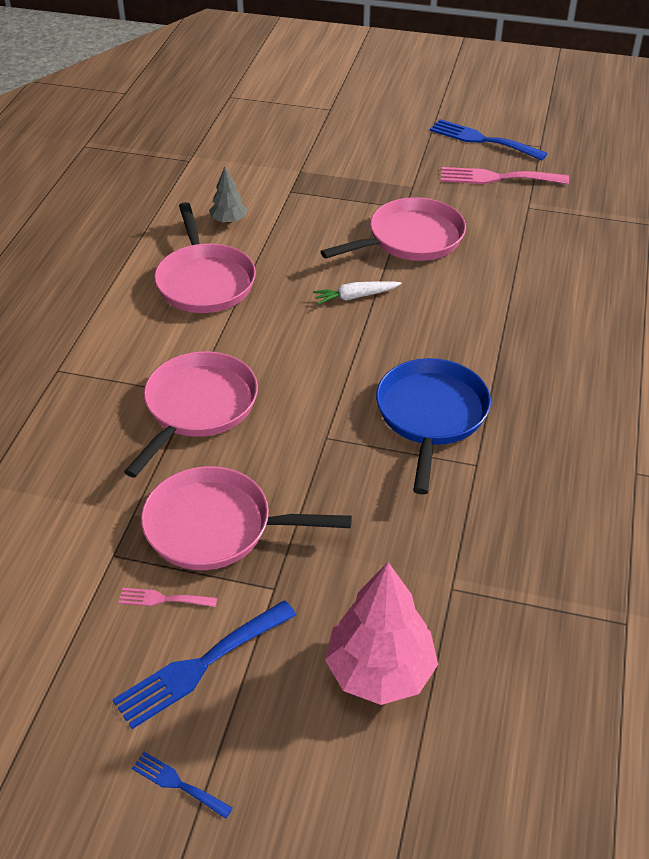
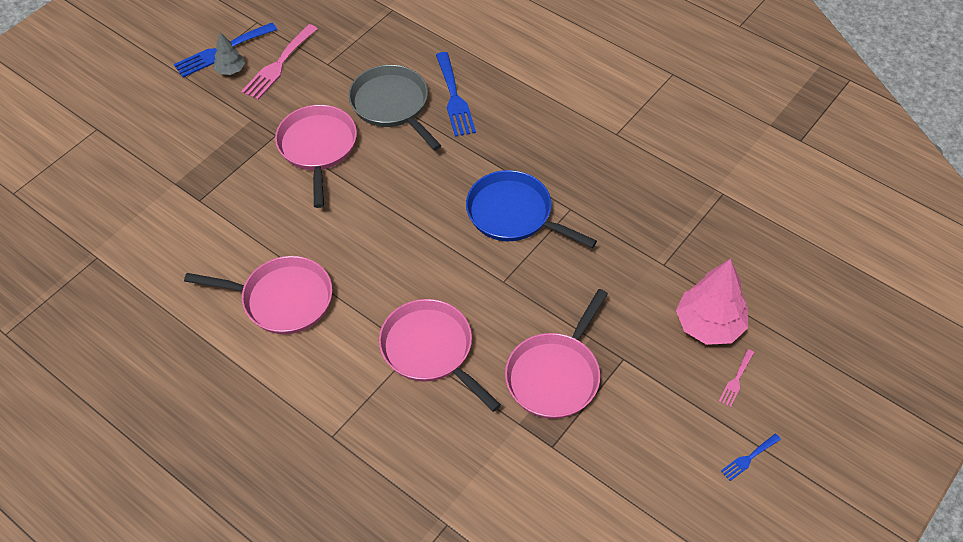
camera: 65 degrees left, 10 degrees up
blue fork [112,600,296,729] -> blue fork moved to [436,52,476,137]
pink fork [118,588,217,607] -> pink fork moved to [719,349,754,407]
grey tree [209,167,247,223] -> grey tree moved to [213,32,245,75]
white carrot [313,281,402,305] -> none
none -> grey pan [349,65,442,150]

